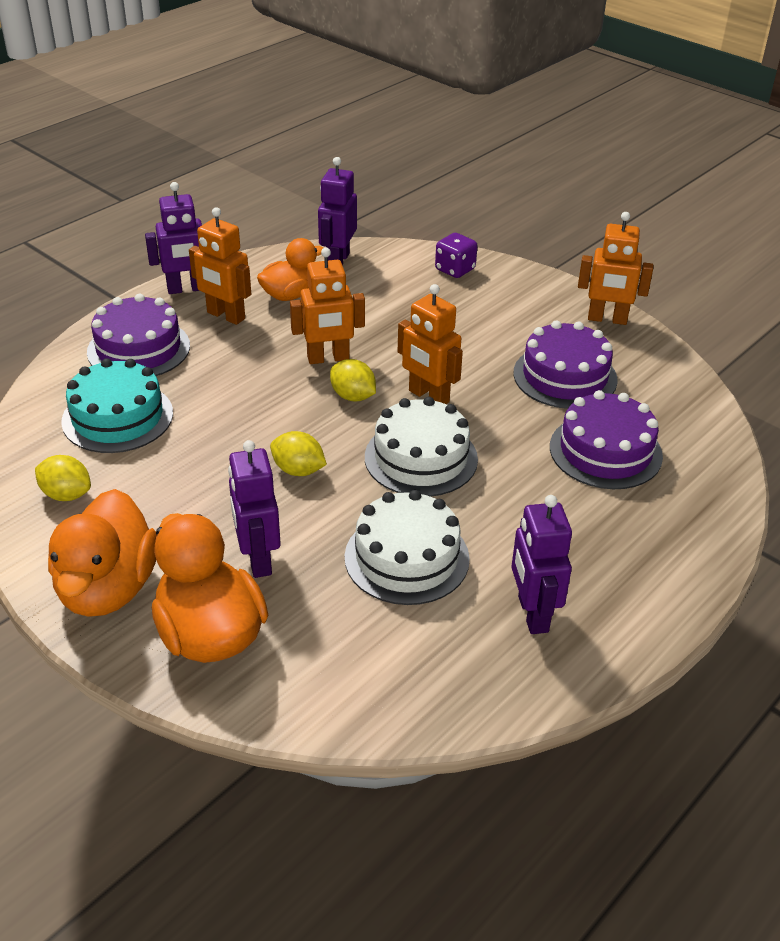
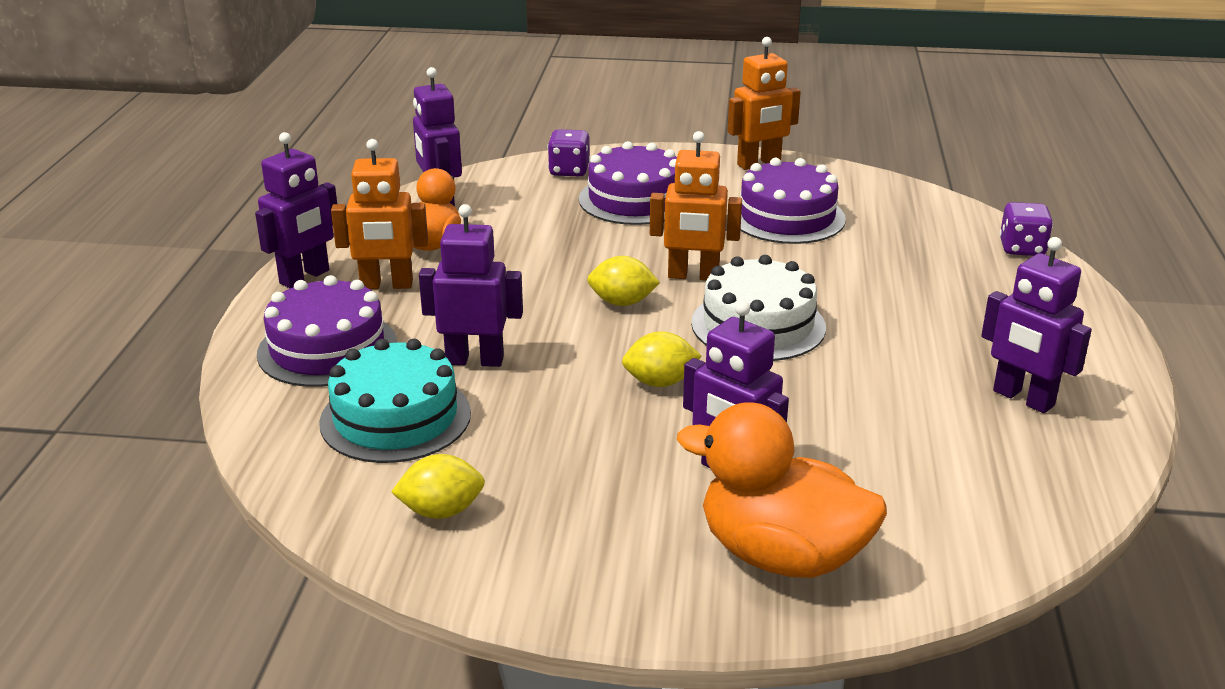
camera: 35 degrees left, 10 degrees down
orange duck [48,489,157,616] -> none
orange robot [290,248,365,364] -> none
white cake [345,490,470,605] -> none
purple cake [550,390,663,489] -> purple cake moved to [579,141,677,225]
none -> purple robot [419,204,523,367]
none -> purple dice [999,202,1053,256]

